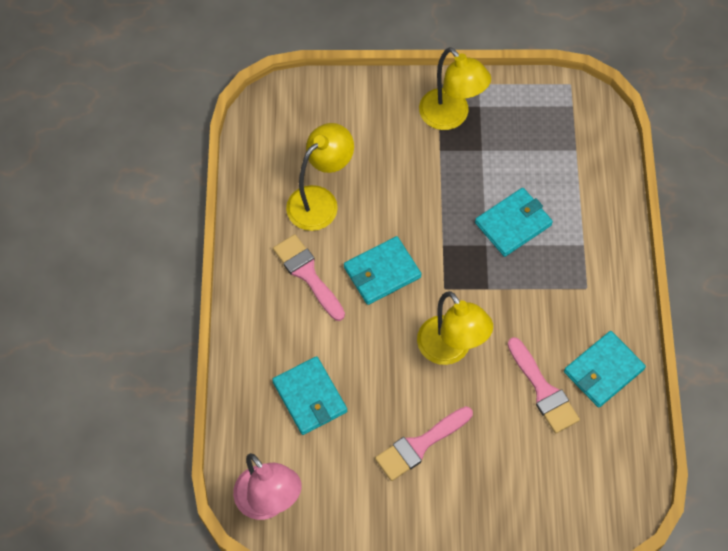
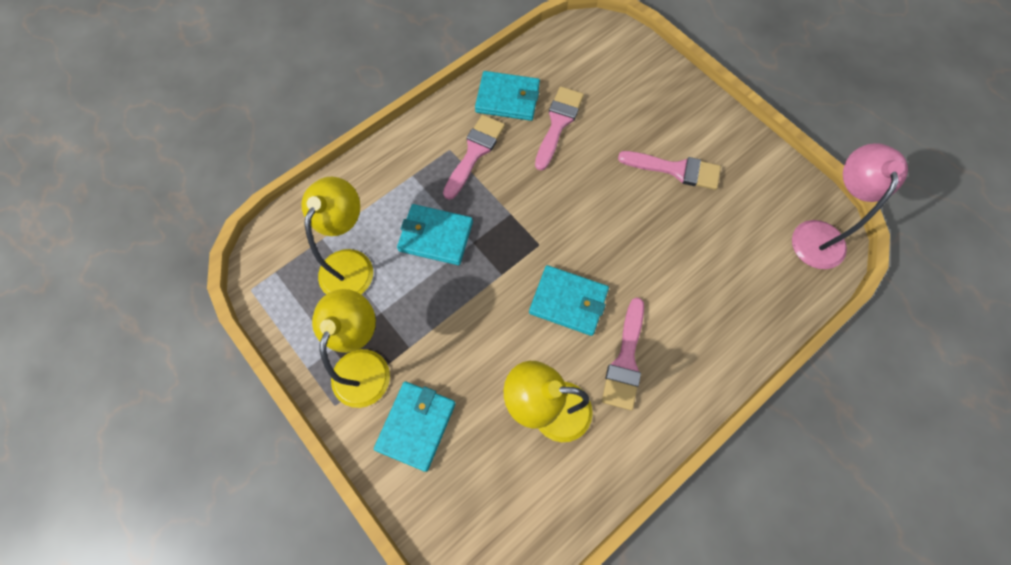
camera: 130 degrees left, 5 degrees up
turquoise wallet [272,356,347,435] -> turquoise wallet moved to [374,381,456,472]
yellow lamp [417,291,493,365] -> yellow lamp moved to [301,177,373,294]
none -> pink brush [443,115,505,200]

